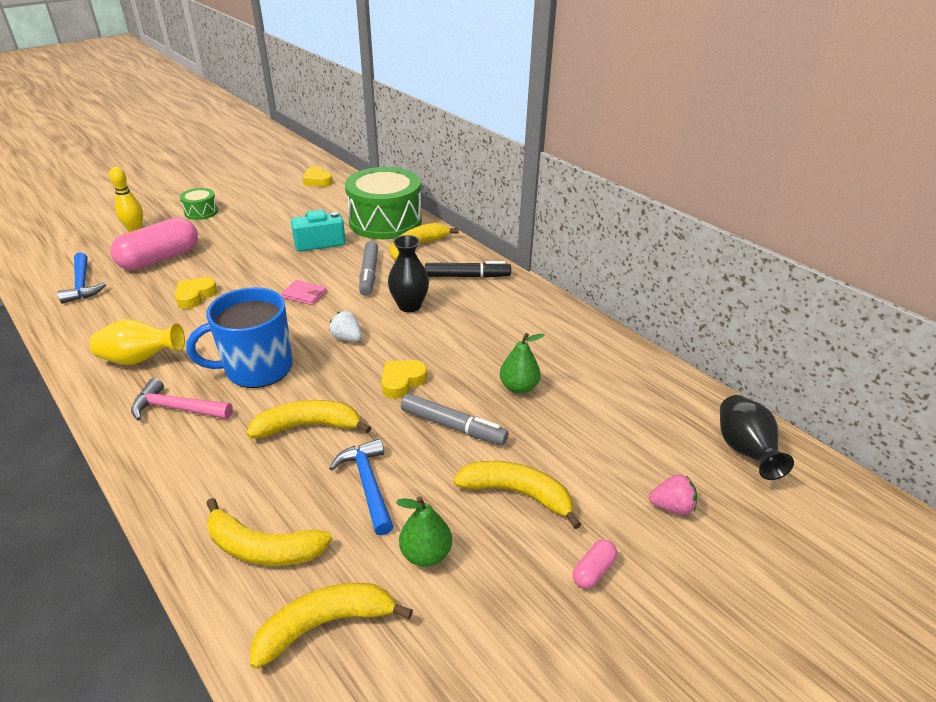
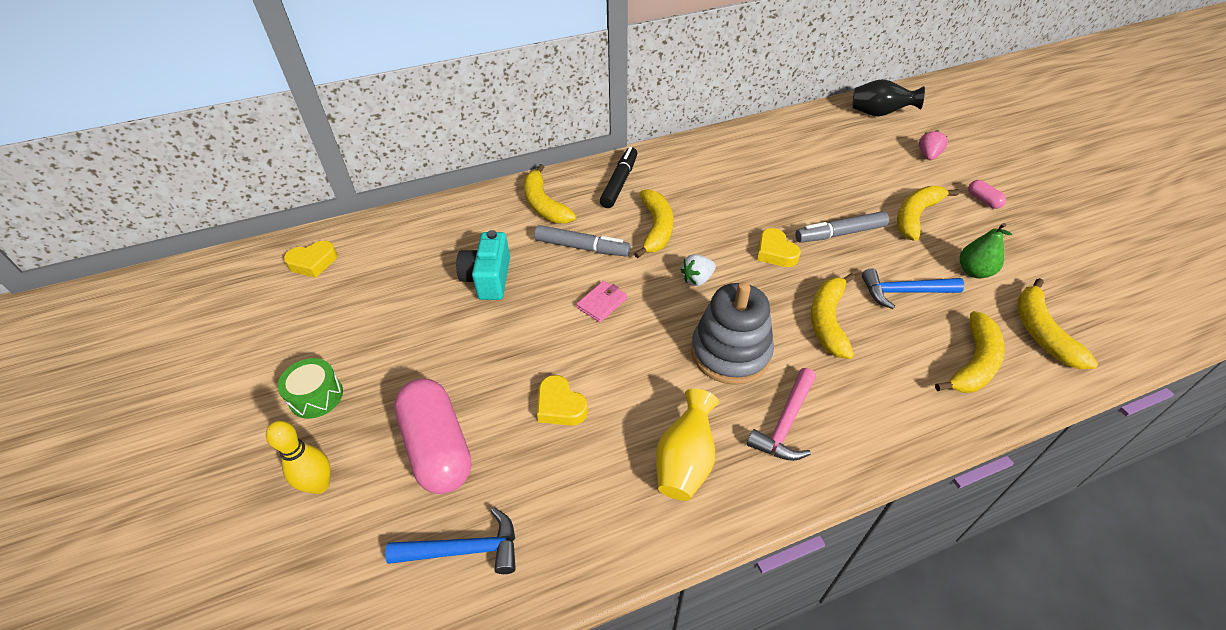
camera: 70 degrees left, 10 degrees up
blue mug [186,287,293,388] -> grey stacking toy [691,282,774,385]
green drum [345,167,422,239] -> none
black vase [388,235,429,313] -> yellow banana [634,189,673,258]
grey marker [401,394,508,445] -> grey marker turned 150 degrees counterclockwise [795,211,889,243]
green pear [500,333,545,394] -> none

